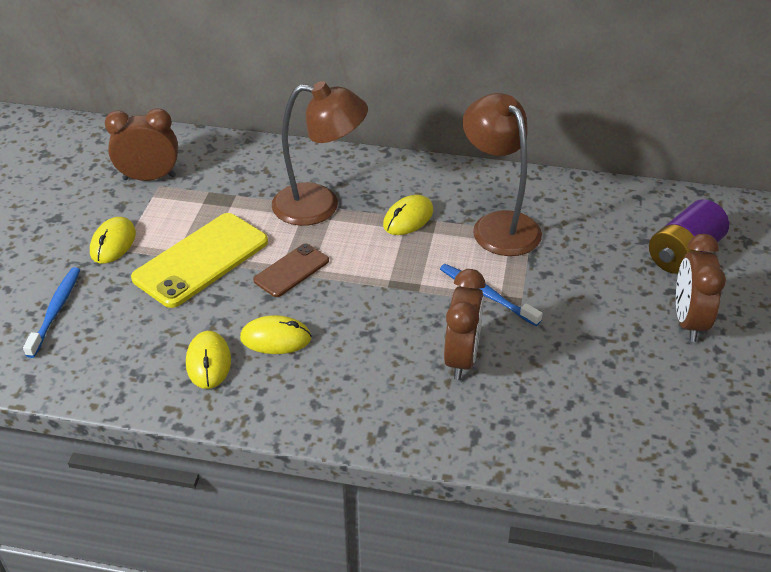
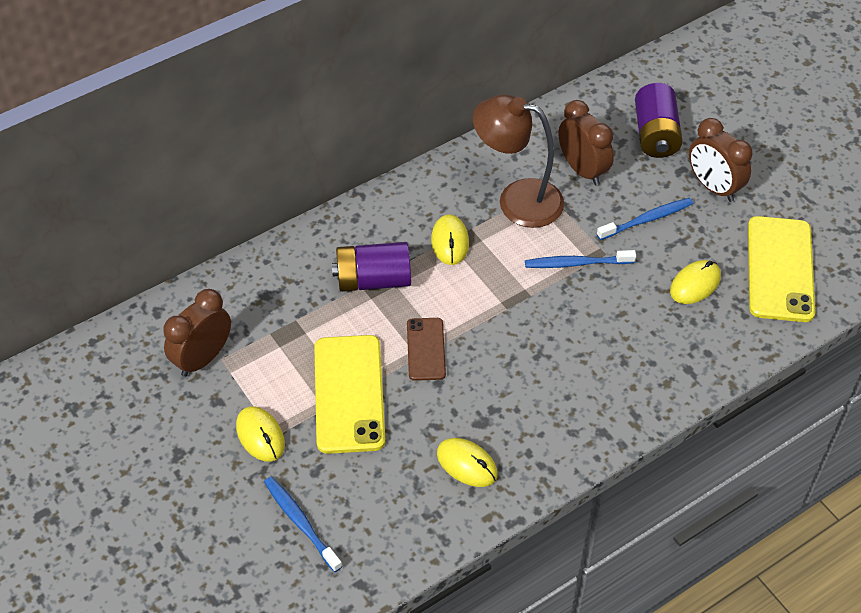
camera: 45 degrees left, 10 degrees up
yellow mouse [240,315,312,354] -> yellow mouse moved to [670,260,721,304]
brown lamp [272,81,368,226] -> purple battery [332,242,411,292]
brown clock [444,269,486,380] -> brown clock moved to [558,100,614,185]
none -> blue toothbrush [597,198,693,240]
none -> yellow phone [748,216,815,322]

